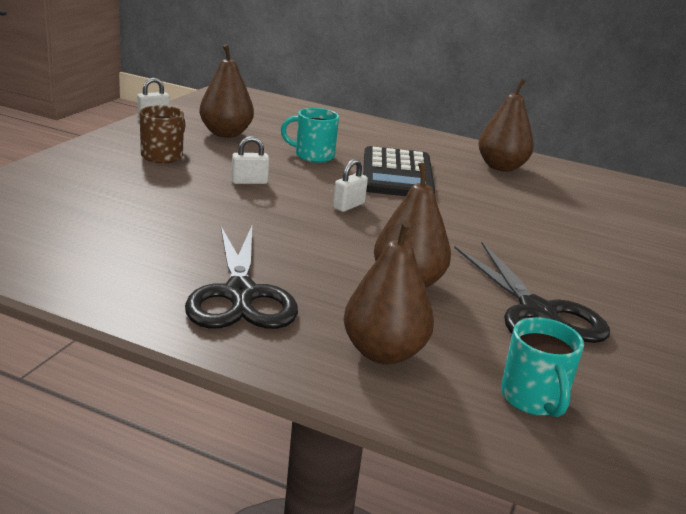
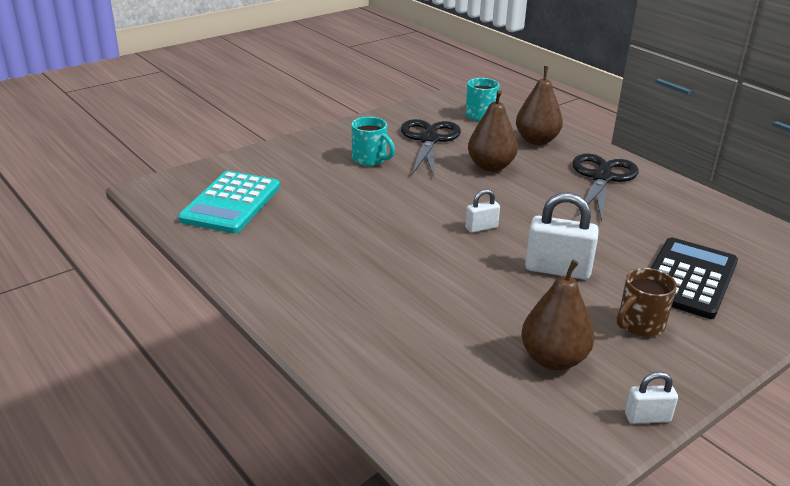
camera: 150 degrees left, 5 degrees up
white padlock [231,136,269,184] -> white padlock [525,193,599,280], size x1.85
turquoise mug [281,108,339,163] -> turquoise mug moved to [351,117,395,166]
black calculator [363,146,435,196] -> black calculator moved to [651,237,738,319]
brown pear [478,78,534,172] -> none
none -> turquoise calculator [178,171,280,233]

